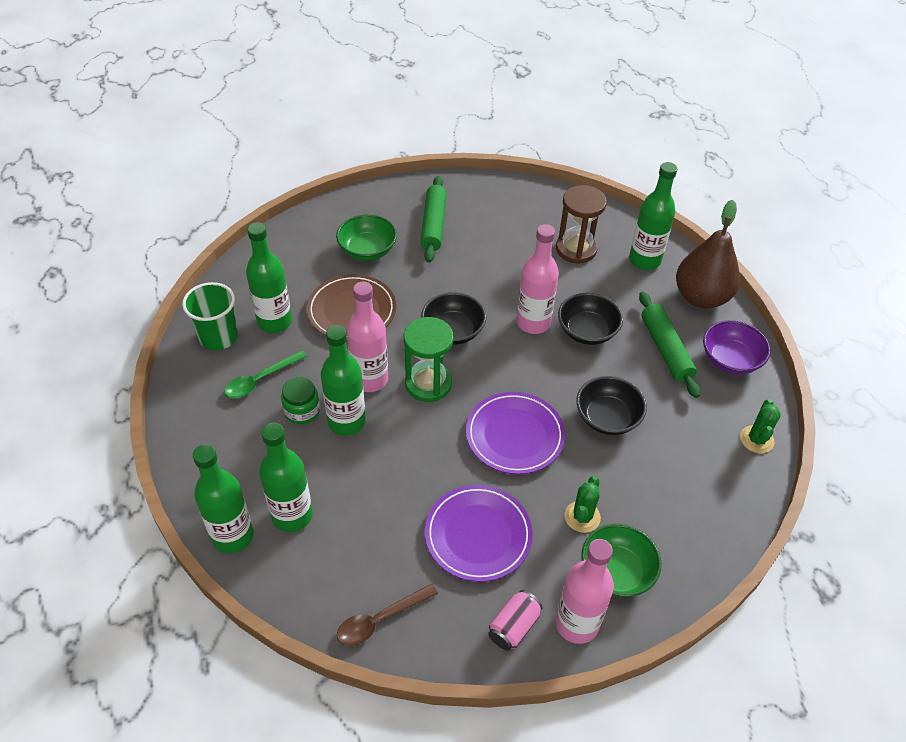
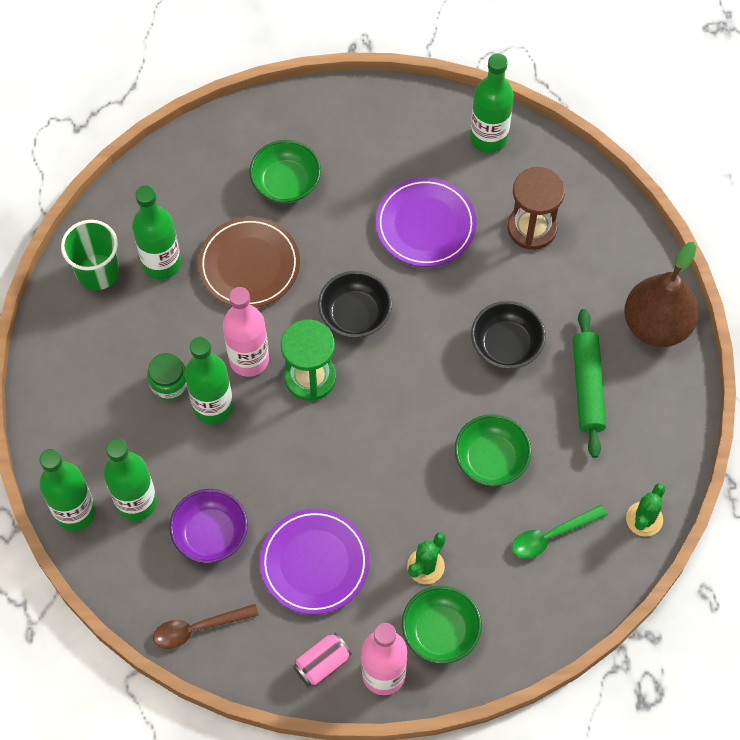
camera: 15 degrees right, 15 degrees up
green spoon [225,350,307,398] -> green spoon moved to [512,505,607,559]
green rolling pin [420,176,447,263] -> none
purple plate [466,392,565,474] -> purple plate moved to [376,177,476,267]
pink bottle [517,224,559,334] -> none
black bowl [576,376,647,435] -> green bowl [455,414,532,486]
green bottle [629,162,677,270] -> green bottle moved to [470,53,514,153]
purple bowl [703,320,771,375] -> purple bowl moved to [169,489,248,563]

